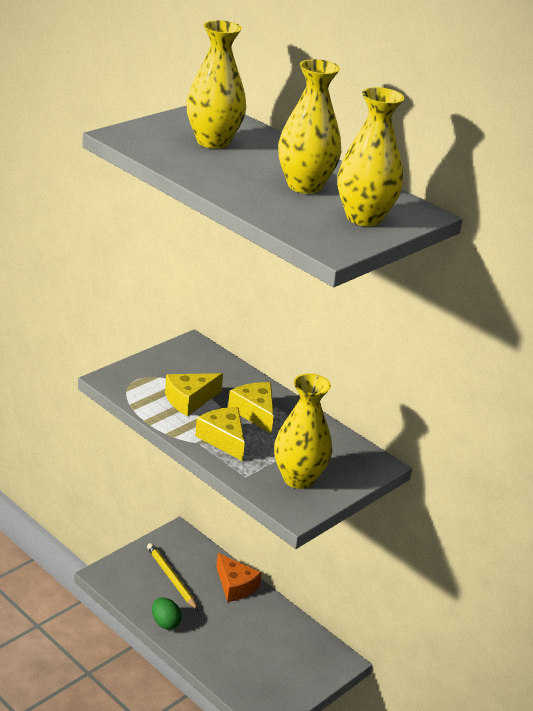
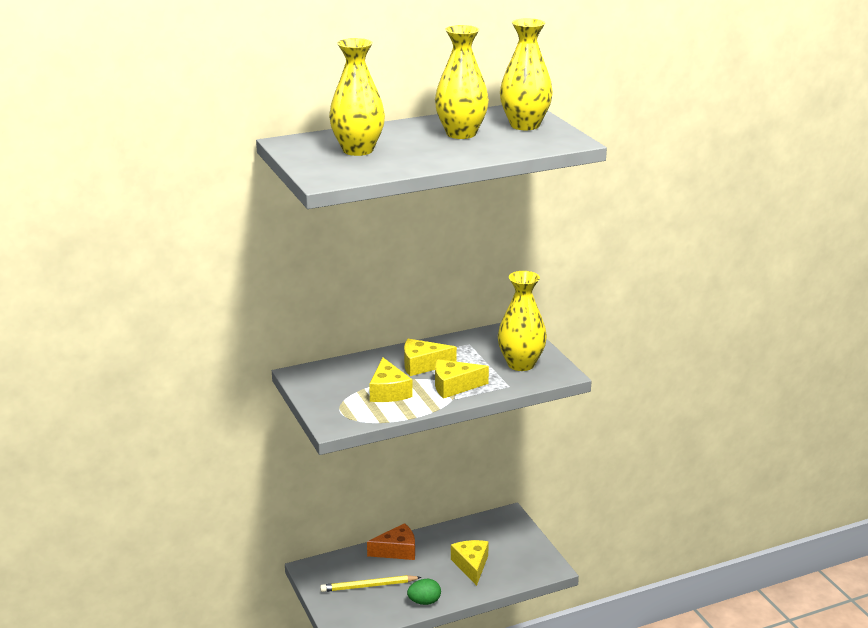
camera: 65 degrees left, 5 degrees down
none -> yellow cheese [451,540,489,586]

